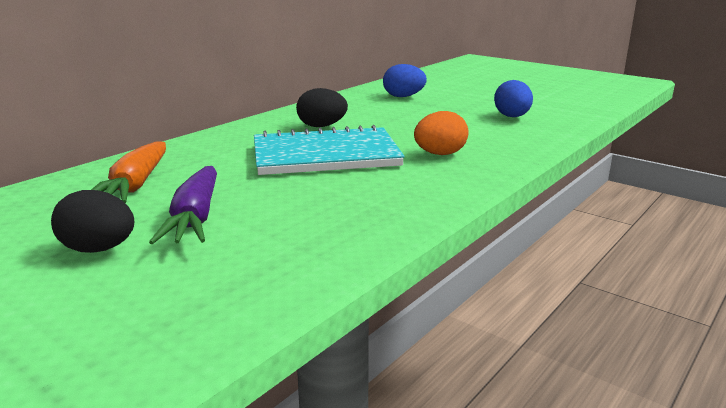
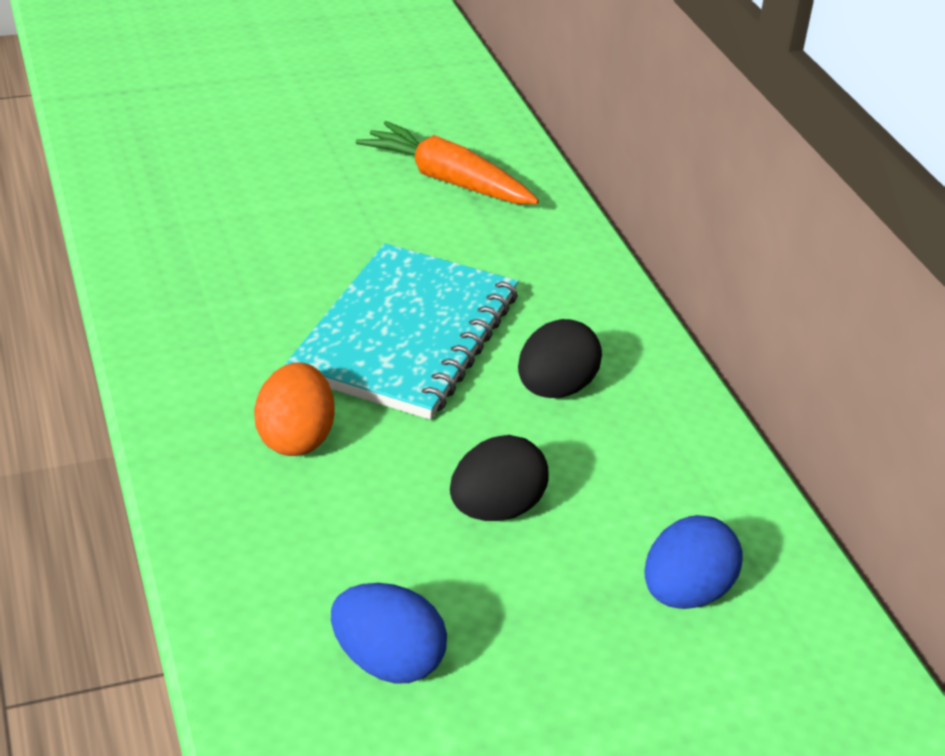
camera: 120 degrees right, 15 degrees up
black egg [51,190,134,253] -> black egg moved to [450,435,548,521]
purple carrot [149,166,217,244] -> none

